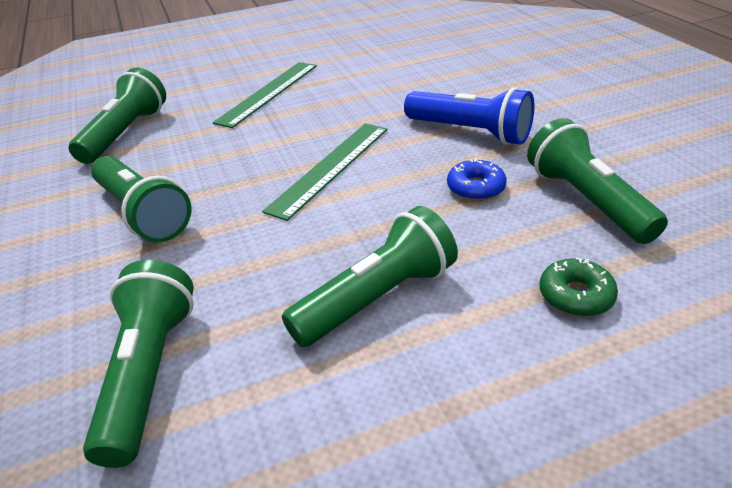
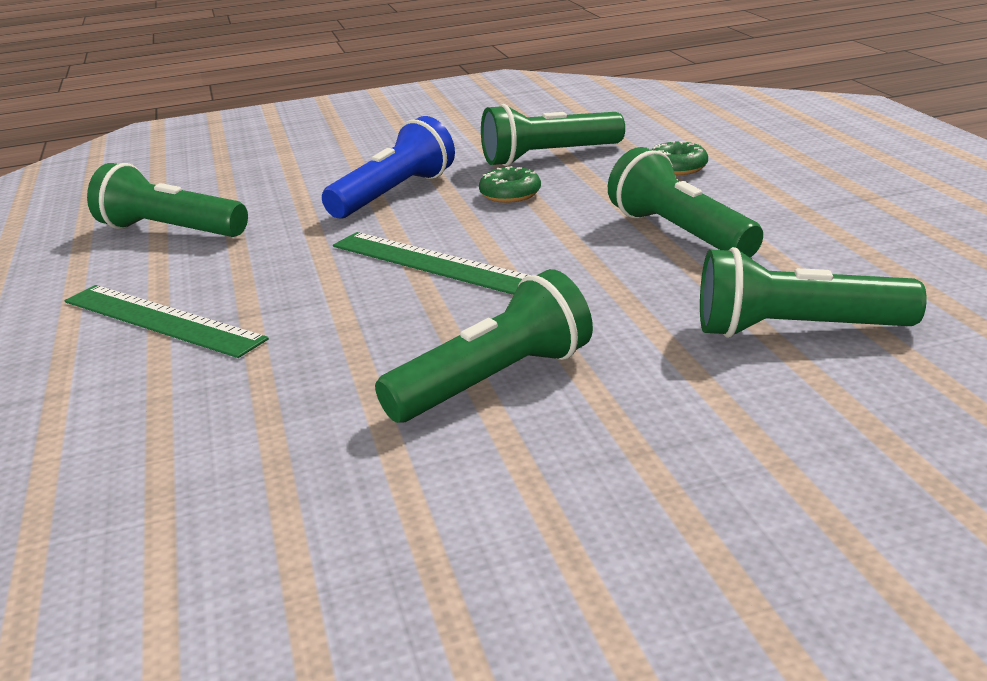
camera: 85 degrees left, 10 degrees down
green flashlight [69,67,166,164] -> green flashlight moved to [87,163,248,237]
blue donut [447,158,507,201] -> green donut [479,166,541,203]

